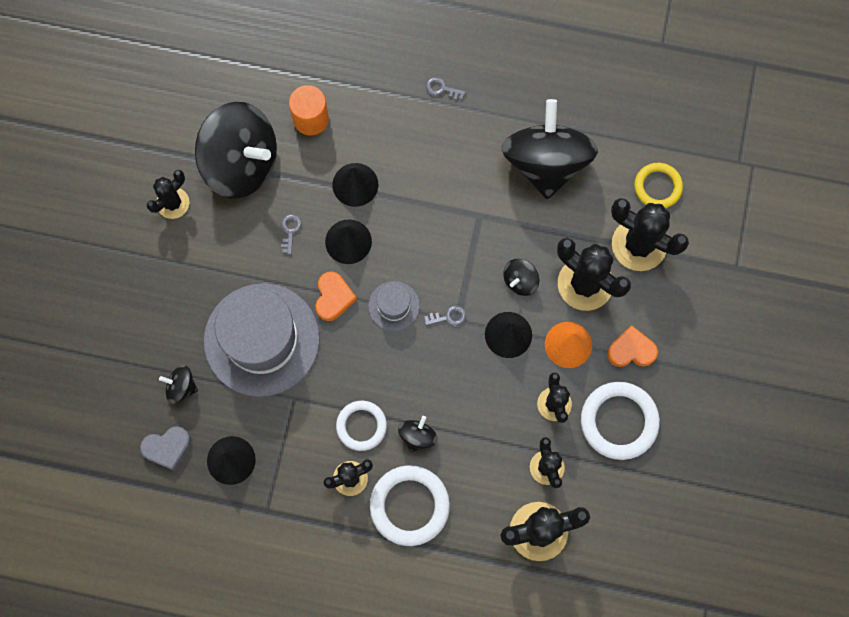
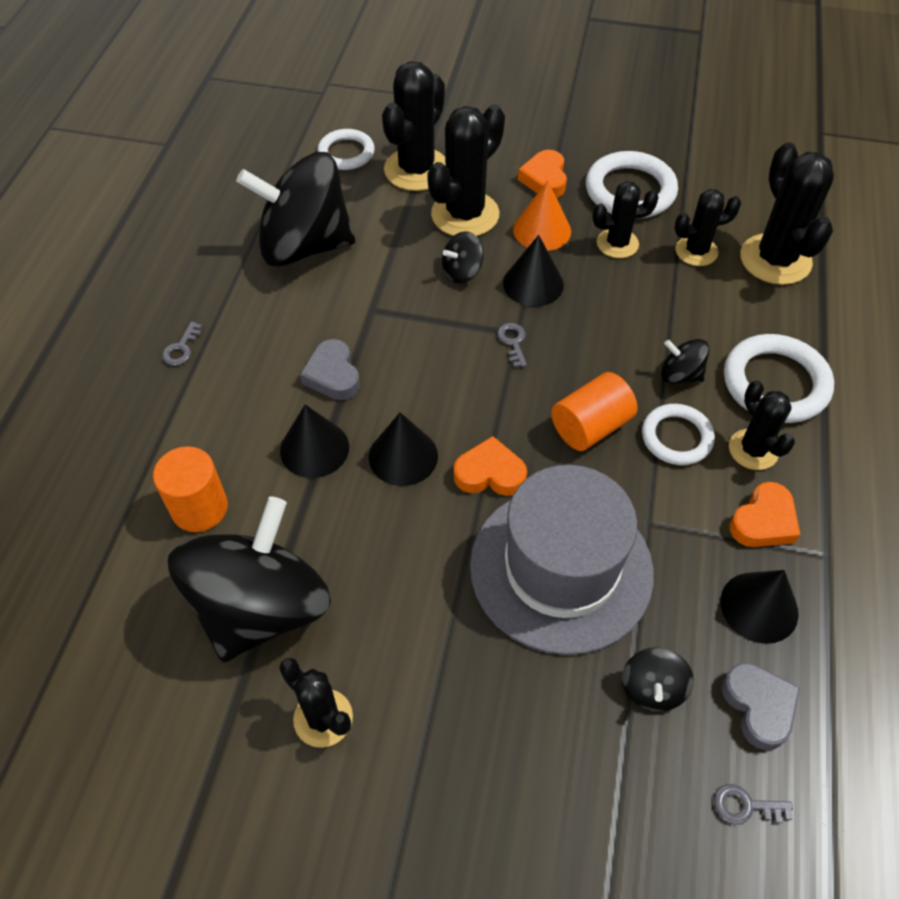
camera: 90 degrees left, 20 degrees down
grey key [281,214,301,254] -> grey key moved to [714,784,793,825]
grey hat [368,281,420,331] -> none
black spinning top [504,259,539,296] -> black spinning top turned 105 degrees clockwise [442,231,483,283]
yellow ring [634,163,683,208] -> white ring [317,129,375,170]
none -> grey heart [300,339,360,400]
none -> orange cylinder [551,372,638,451]
none -> orange heart [730,482,800,547]

